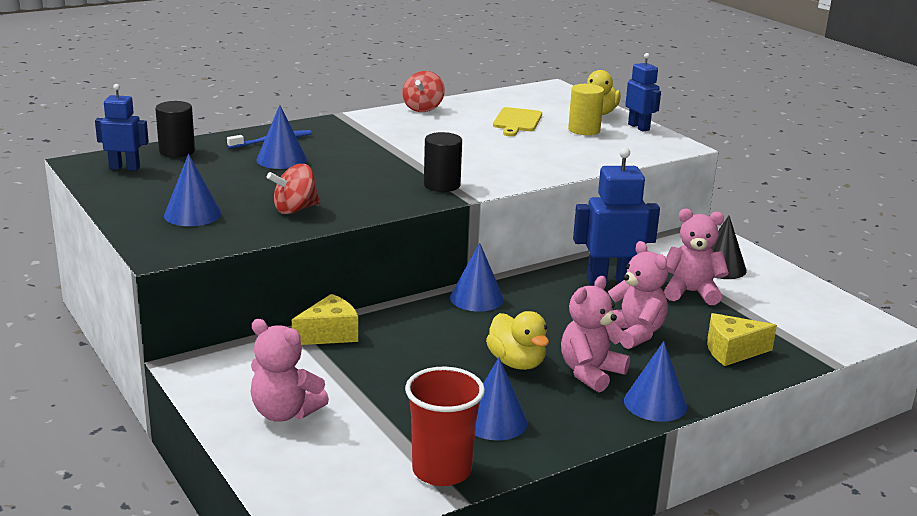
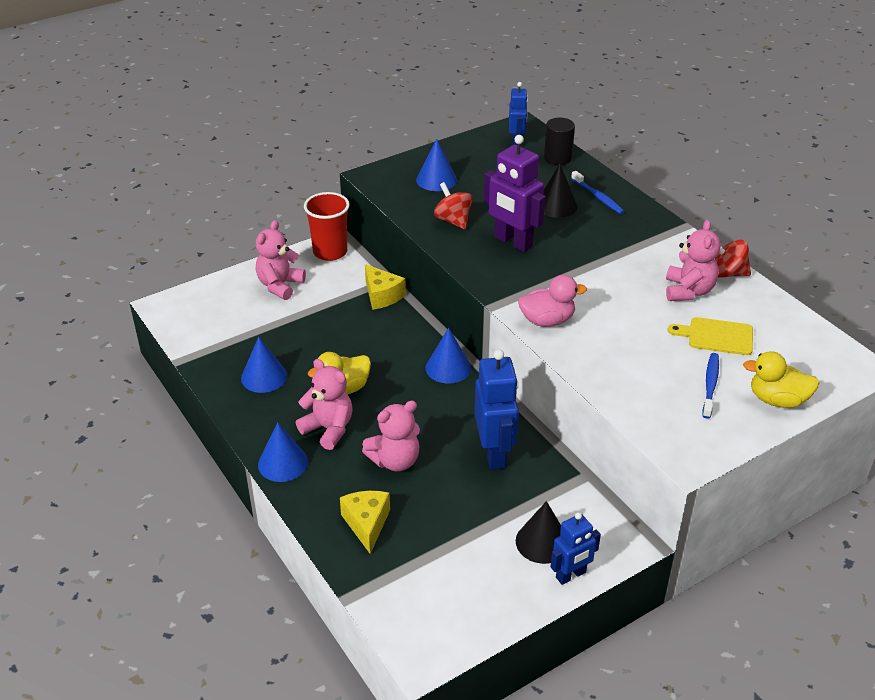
camera: 90 degrees right, 15 degrees up
blue cone [256,105,307,169] -> black cone [543,164,578,218]
red cup [405,367,485,486] -> red cup moved to [304,192,350,261]
black cylinder [424,132,462,192] -> none
yellow cylinder [568,84,604,135] -> blue toothbrush [703,353,719,419]
blue robot [625,53,661,132] -> blue robot moved to [551,512,601,585]
pink teddy bear [664,209,729,305] -> pink teddy bear moved to [666,220,721,301]
none -> purple robot [484,135,546,252]
none -> pink duck [518,275,587,327]

